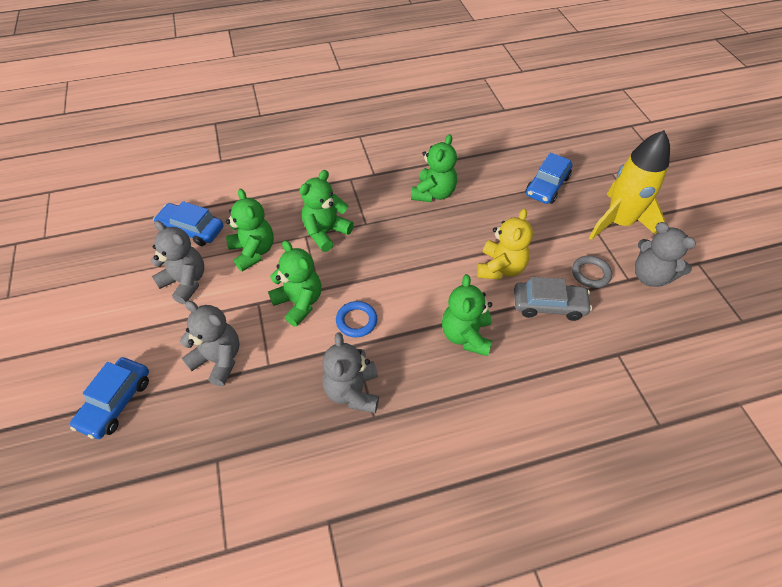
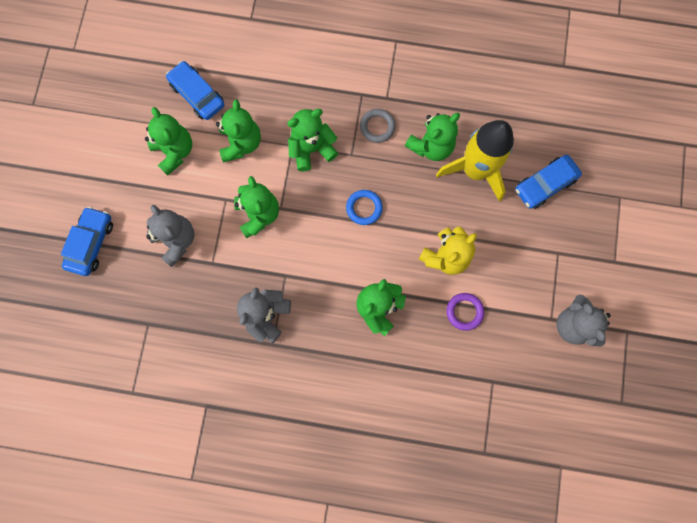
camera: 25 degrees right, 25 degrees up
blue car [70,357,149,439] -> blue car turned 150 degrees clockwise [61,207,113,276]
grey teddy bear [151,221,204,304] -> green teddy bear [145,107,192,176]
blue ring [336,301,377,337] -> blue ring moved to [346,190,383,225]
grey car [514,277,592,321] -> purple ring [446,293,484,331]
grey ring [572,256,612,288] -> grey ring moved to [360,109,396,143]
yellow rocket [589,130,670,240] -> yellow rocket moved to [436,120,514,202]

